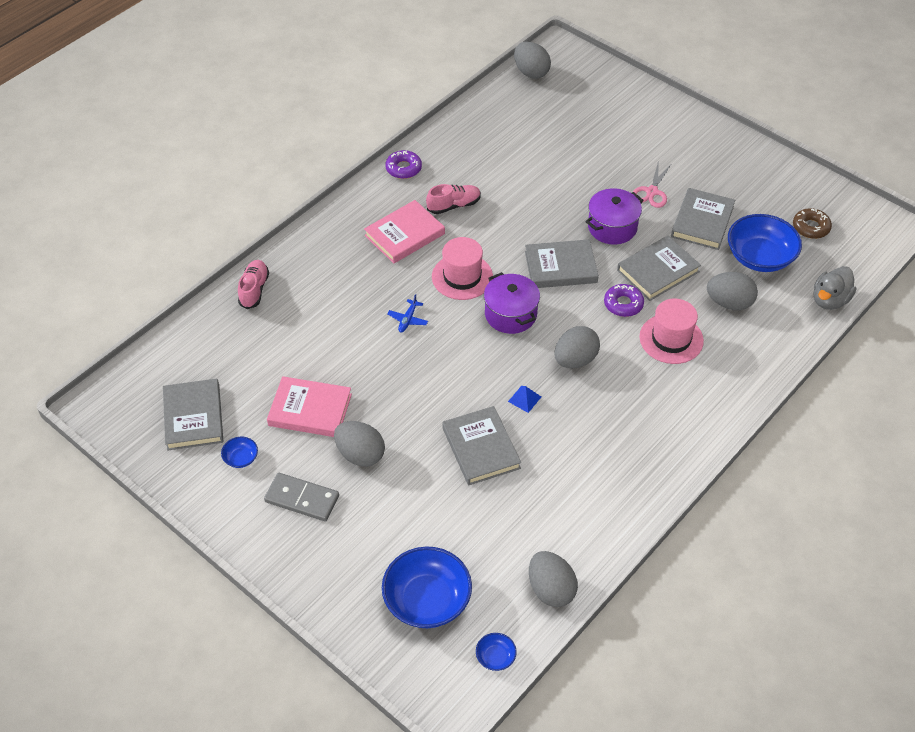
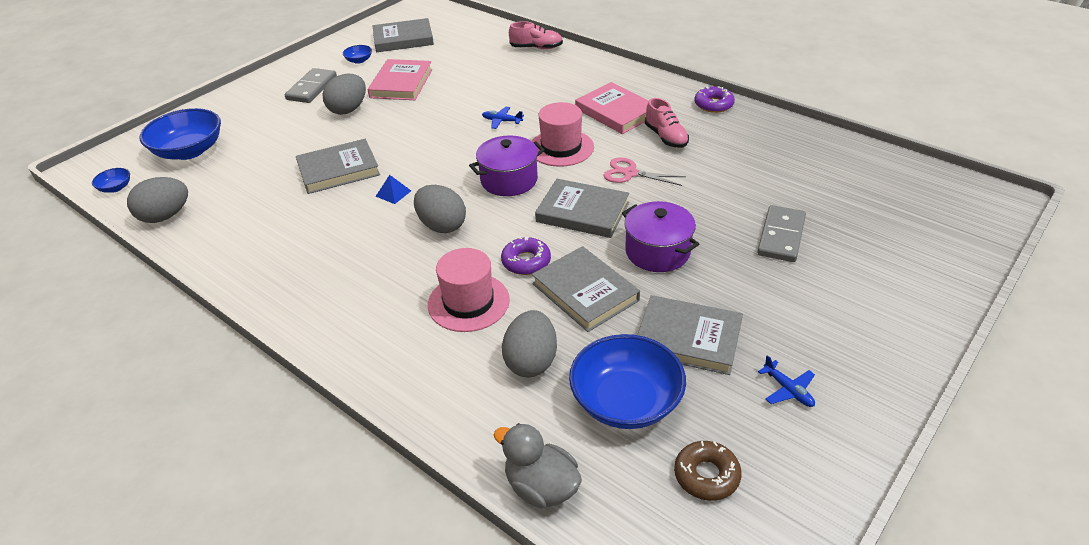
camera: 90 degrees right, 10 degrees down
grey egg [514,42,551,79] -> none
grey book [525,239,599,288] -> grey book turned 60 degrees counterclockwise [535,179,630,238]
pink scissors [633,160,672,208] -> pink scissors moved to [603,157,686,186]
none -> grey domino [757,205,806,262]
none -> blue plane [758,355,815,407]

